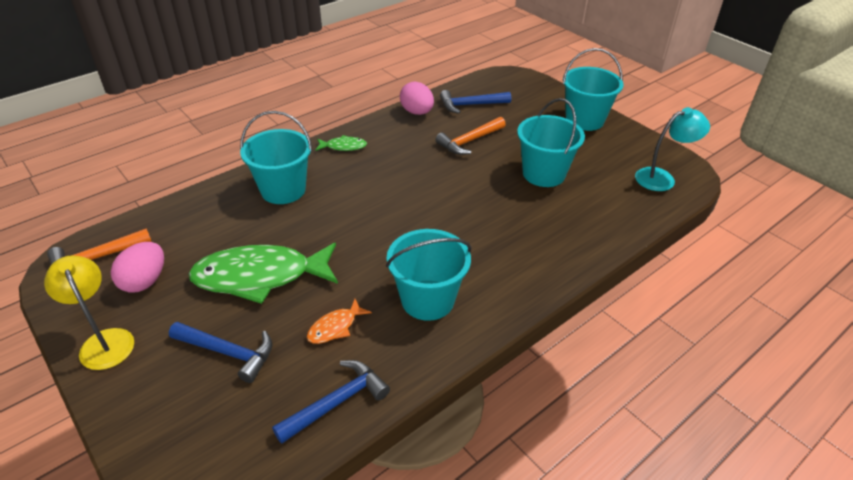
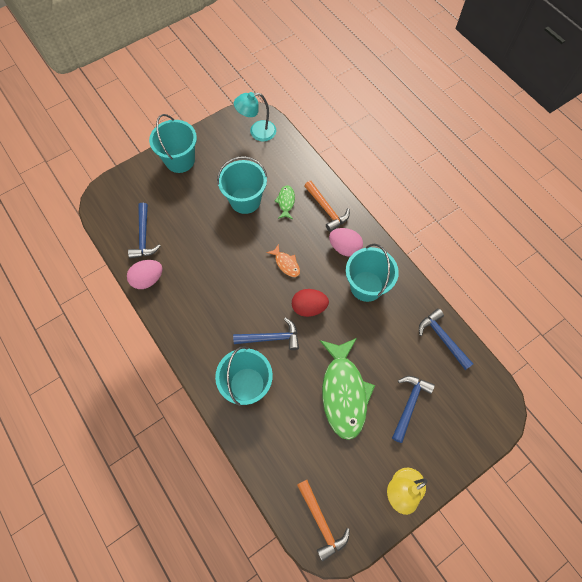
camera: 85 degrees left, 25 degrees up
pink egg [111,242,164,293] -> pink egg moved to [329,228,363,257]
orange fish [307,299,372,344] -> orange fish moved to [267,244,300,277]
green fish [315,135,367,151] -> green fish moved to [274,185,295,219]
orange hammer [435,117,506,155] -> orange hammer moved to [304,181,350,232]
turquoise lamp [635,107,710,191] -> turquoise lamp turned 90 degrees counterclockwise [234,92,276,141]
none -> blue hammer [233,317,299,350]
none -> red egg [292,289,329,317]

